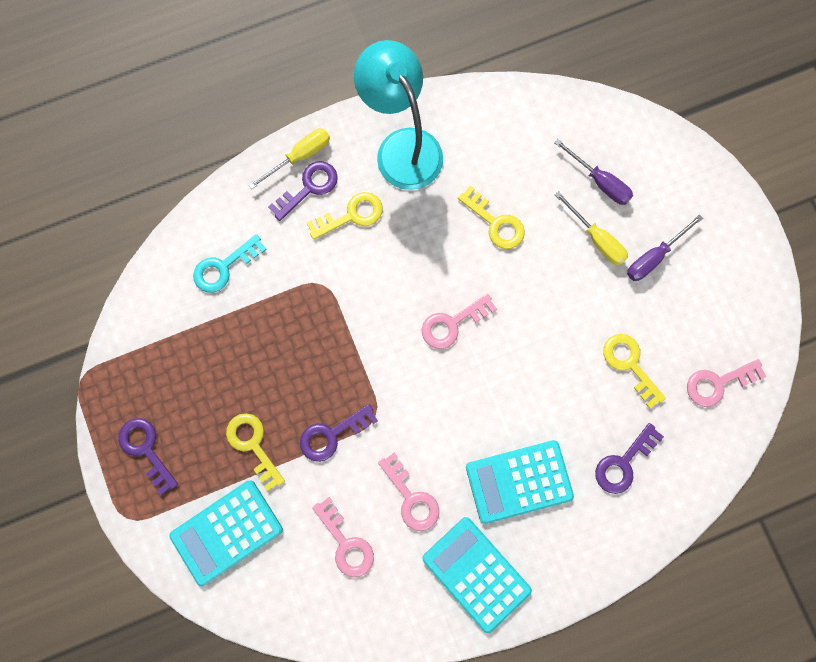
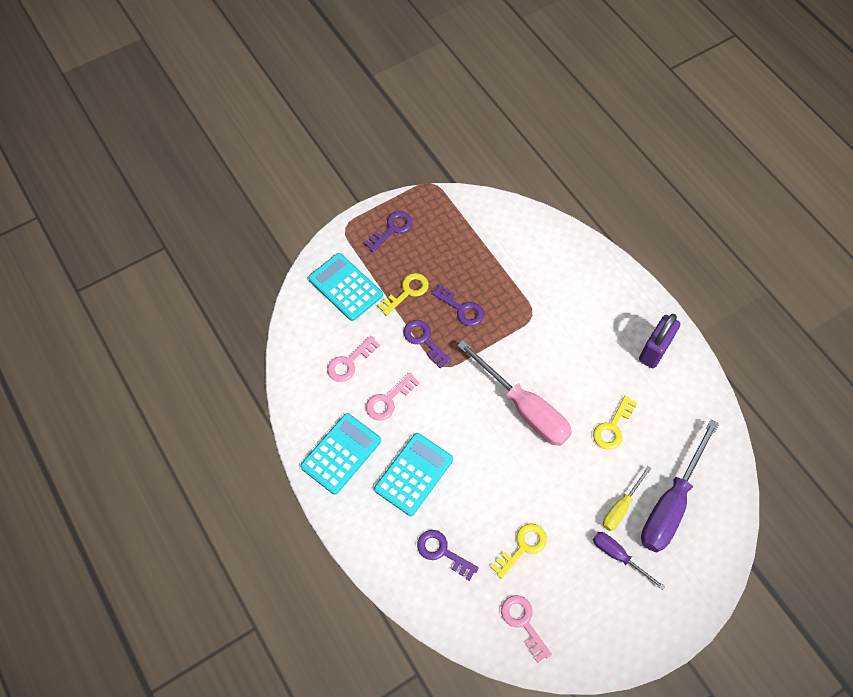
camera: 80 degrees right, 15 degrees down
turquoise key [193,234,267,293] -> none
yellow screwdriver [249,128,330,189] -> none
purple key [268,161,338,221] -> purple key moved to [431,284,484,326]
yellow key [307,192,383,240] -> none
turquoise lamp [354,40,443,190] -> purple padlock [639,314,680,368]
pink key [422,293,497,349] -> pink screwdriver [457,340,572,446]
turquoise calculator [466,440,574,524] -> turquoise calculator turned 60 degrees clockwise [374,433,453,516]
purple screwdriver [554,139,633,205] -> purple screwdriver [641,420,719,552], size x1.92

